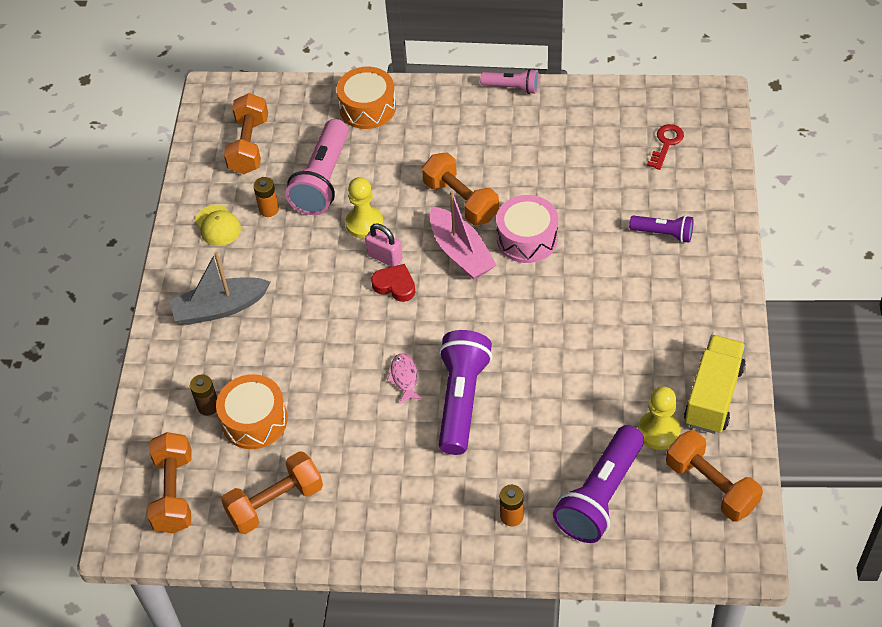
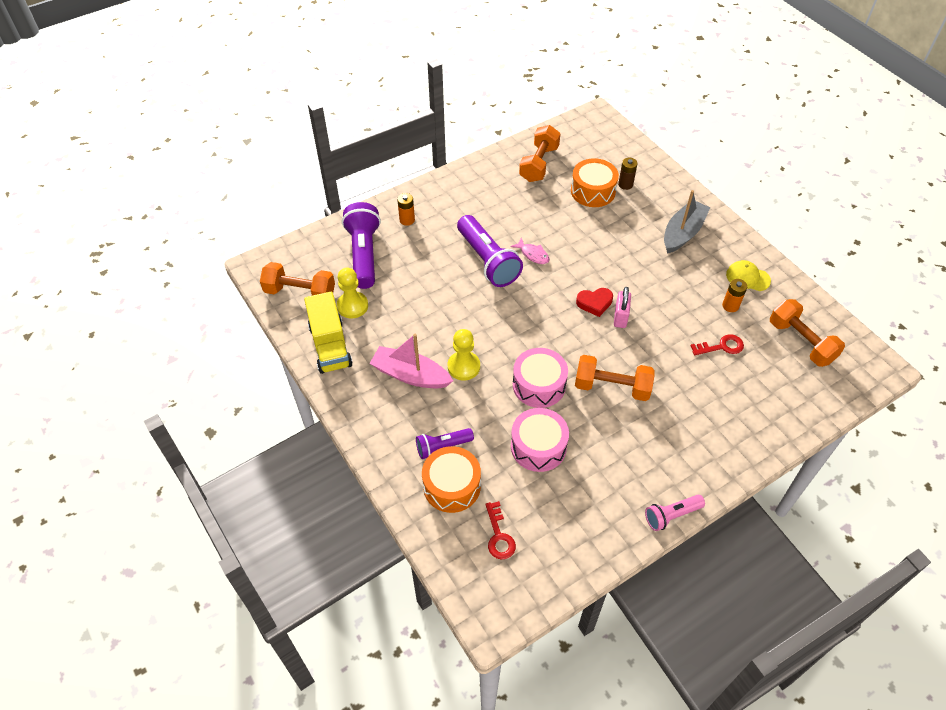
camera: 140 degrees right, 0 degrees up
orange dumbbell [148,432,191,533] -> none
pink flashlight [285,119,349,215] -> red key [690,334,744,355]
orange drum [336,67,396,129] -> orange drum moved to [422,446,481,513]
yellow pawn [346,177,384,239] -> yellow pawn moved to [448,329,480,380]
pink padlock [365,224,403,267] -> pink padlock turned 75 degrees counterclockwise [614,287,631,328]
pink boat [430,190,496,279] -> pink boat moved to [369,334,453,388]
none -> pink drum [511,408,569,472]

